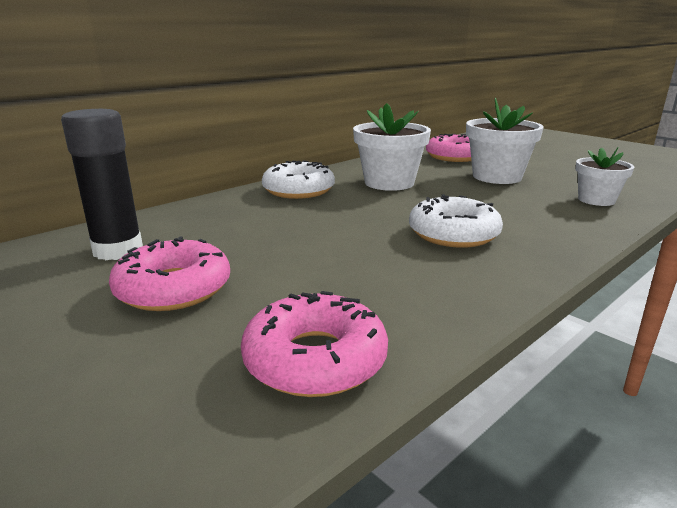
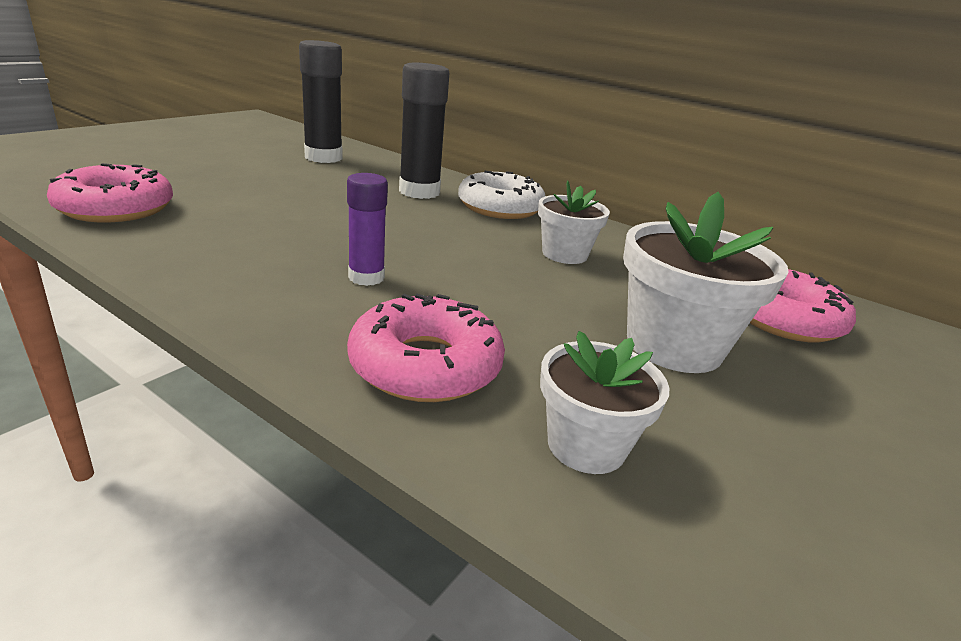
camera: 75 degrees right, 5 degrees up
pink donut [109,236,230,311] -> pink donut moved to [347,294,505,402]
white flower pot [353,103,431,191] -> white flower pot [538,180,610,264], size x0.62
white donut [409,194,503,248] -> purple glue stick [347,173,388,286]
none -> black glue stick [399,63,449,199]

